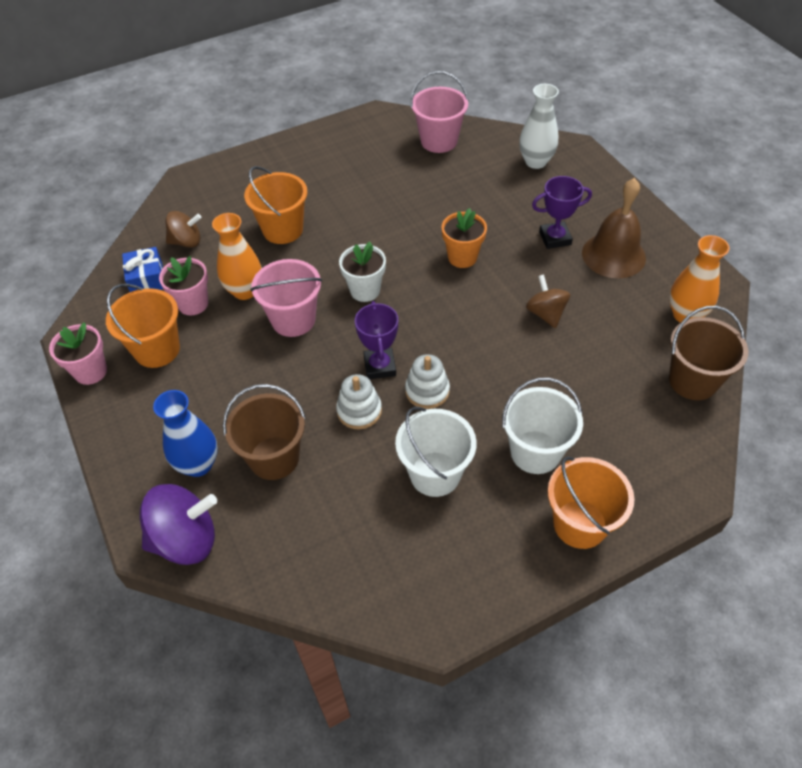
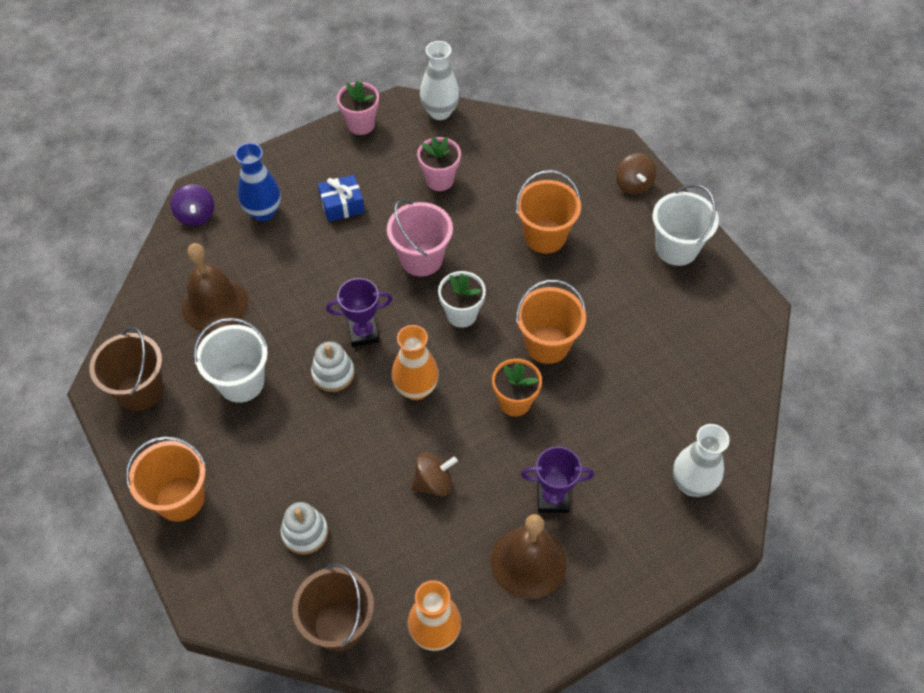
camera: 85 degrees right, 5 degrees up
orange bucket [106,284,180,368] -> orange bucket moved to [516,280,586,364]
blue gift [122,247,164,292] -> blue gift moved to [318,175,365,222]
purple spinning top [140,484,217,565] -> purple spinning top [171,184,214,226], size x0.63
brown spinning top [166,211,202,248] -> brown spinning top moved to [616,153,656,195]
orange vase [212,213,262,300] -> orange vase moved to [392,325,439,400]
brown bucket [223,384,305,480] -> brown bucket moved to [89,327,164,411]
white stacking toy [336,374,382,429] -> white stacking toy moved to [281,502,328,555]
pink bucket [410,71,469,153] -> none
white bucket [502,377,583,474] -> white bucket moved to [652,184,719,266]
purple trophy [532,176,592,249] -> purple trophy turned 75 degrees counterclockwise [521,446,594,513]
none -> brown bell [182,243,248,332]
none -> white vase [420,41,459,120]

